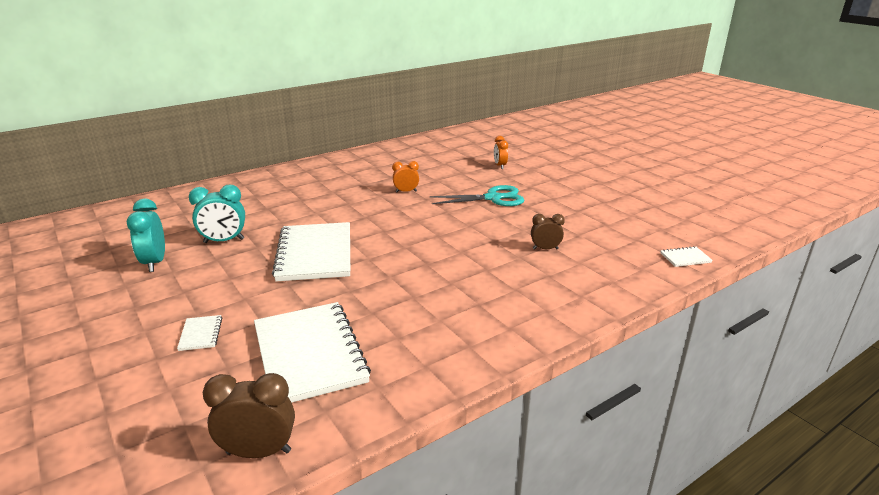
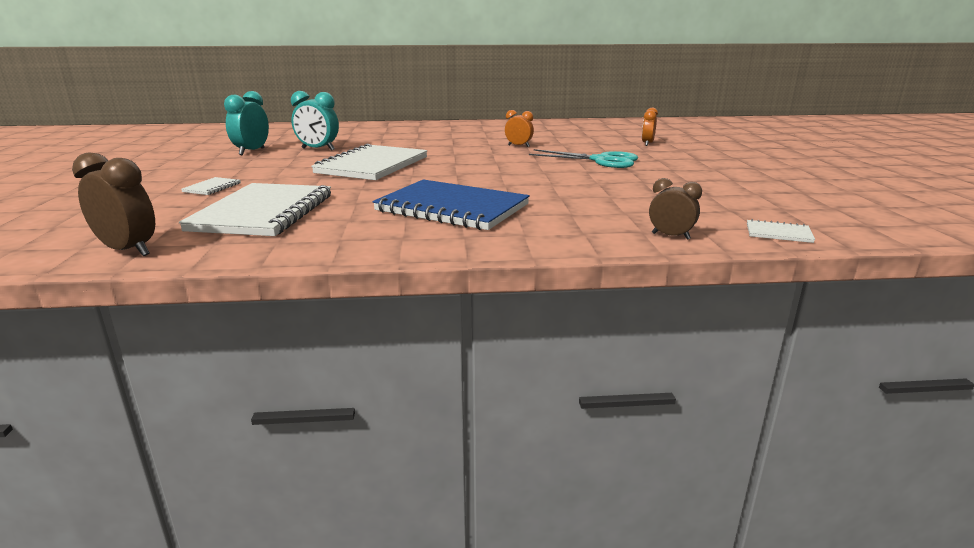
camera: 30 degrees right, 5 degrees down
brown clock [531,214,565,249] -> brown clock moved to [649,178,702,240]
none -> blue notebook [373,180,530,230]

